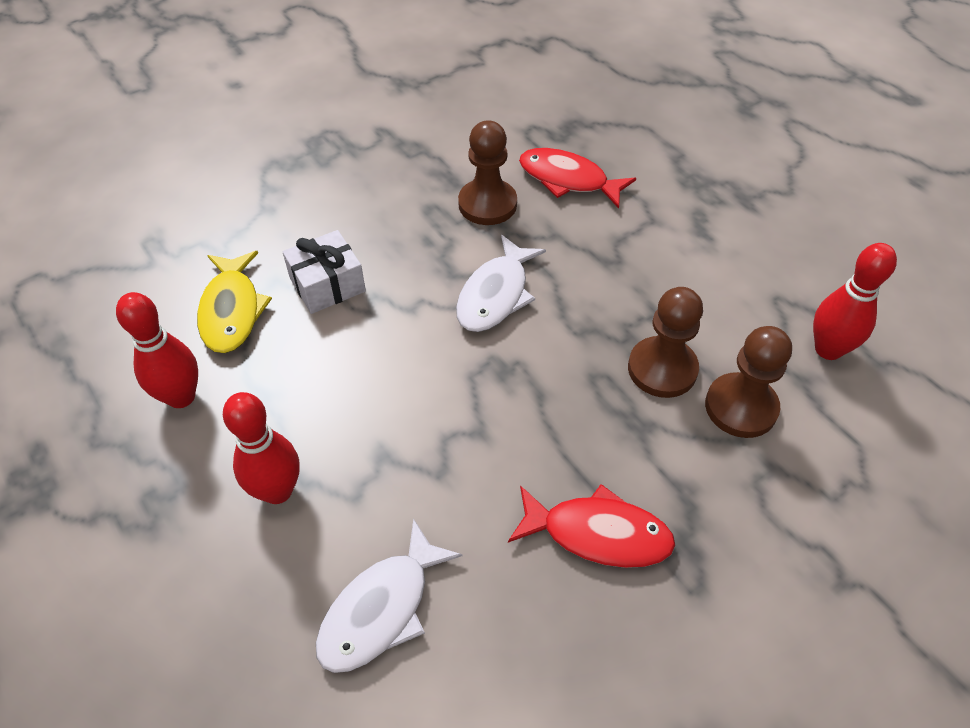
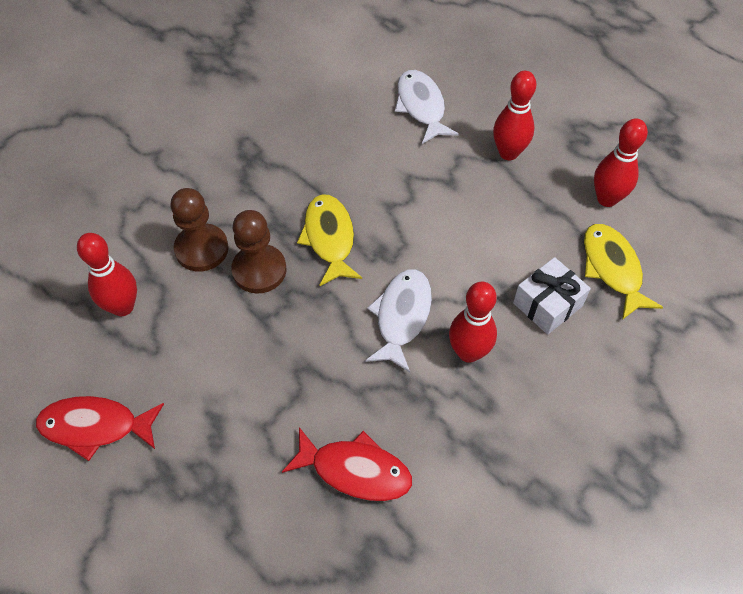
camera: 170 degrees right, 5 degrees up
white fish [316,518,463,673] -> white fish turned 45 degrees counterclockwise [395,70,459,144]
brown pawn [458,120,517,225] -> none
red fish [508,484,675,568] -> red fish moved to [36,396,164,461]
none -> yellow fish [297,194,362,286]
none -> red bowling pin [449,281,497,363]

